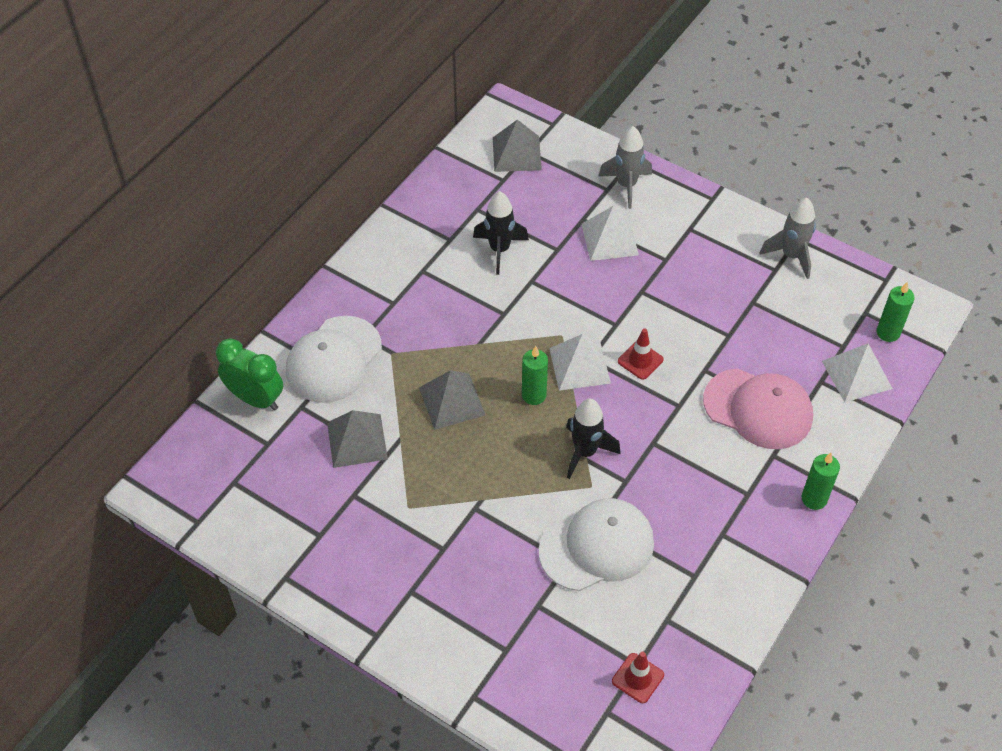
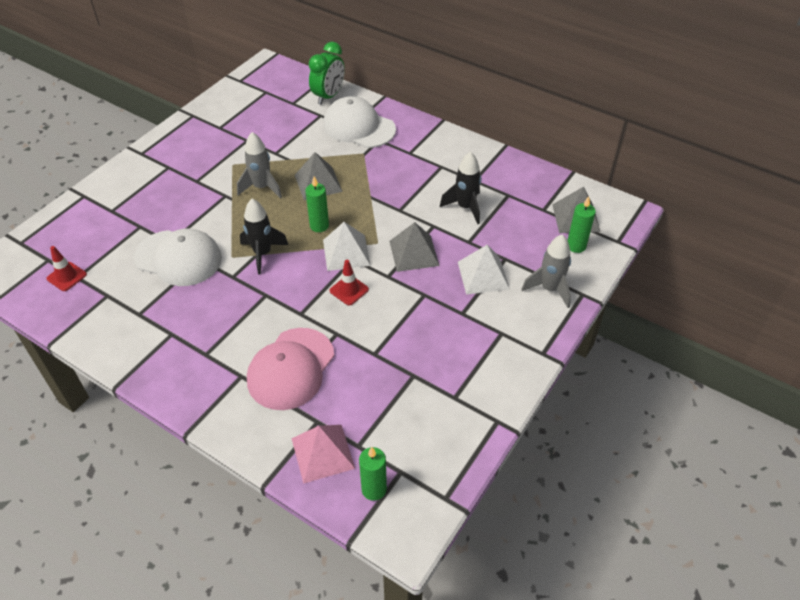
camera: 90 degrees right, 5 degrees down
grey pyramid [327,410,388,468] -> grey pyramid moved to [389,222,440,272]
white cap [539,498,654,591] -> white cap turned 45 degrees counterclockwise [134,229,222,286]
grey rocket [760,198,816,279] -> grey rocket moved to [237,132,282,199]
green candle [801,453,840,510] -> green candle moved to [568,196,596,253]
white pyramid [822,344,893,402] -> pink pyramid [291,425,355,484]

